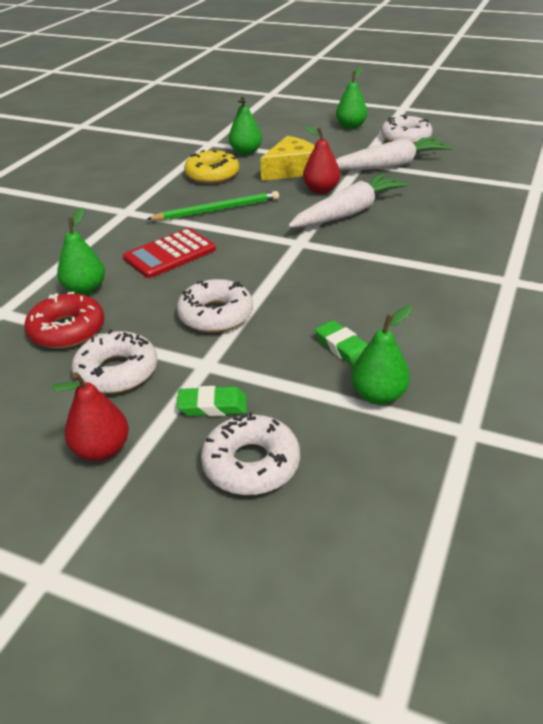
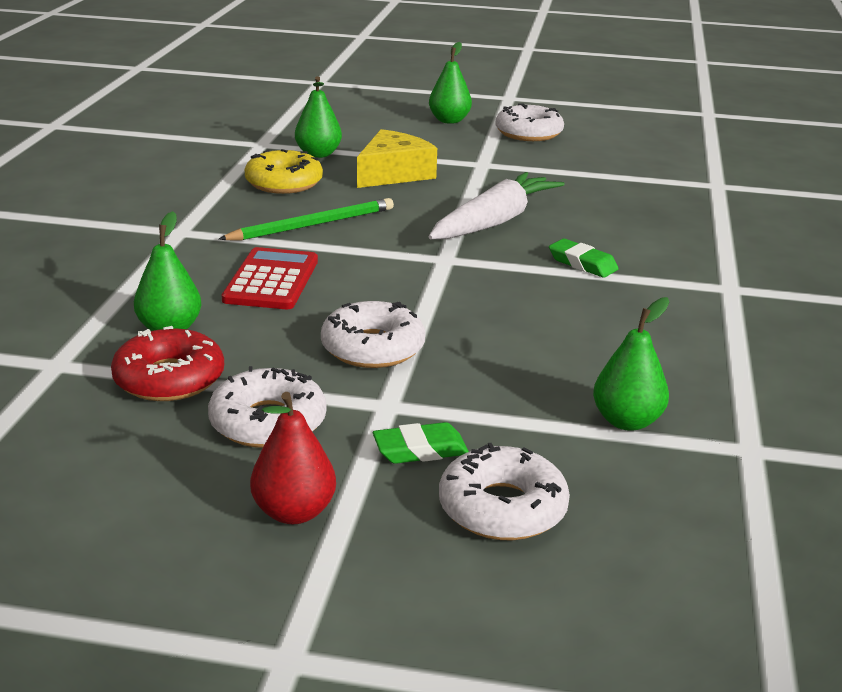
camera: 15 degrees left, 10 degrees down
red calculator [123,228,216,278] -> red calculator turned 150 degrees clockwise [222,247,318,309]
red pear [303,126,340,194] -> none
green eraser [315,320,368,366] -> green eraser moved to [549,239,619,277]
white carrot [336,137,453,170] -> none

